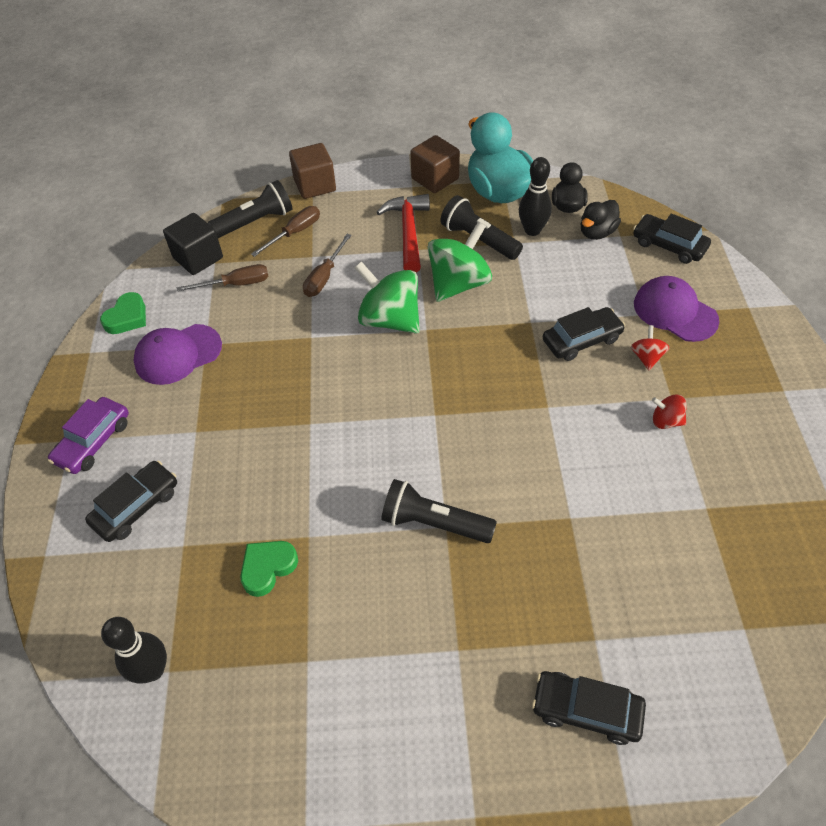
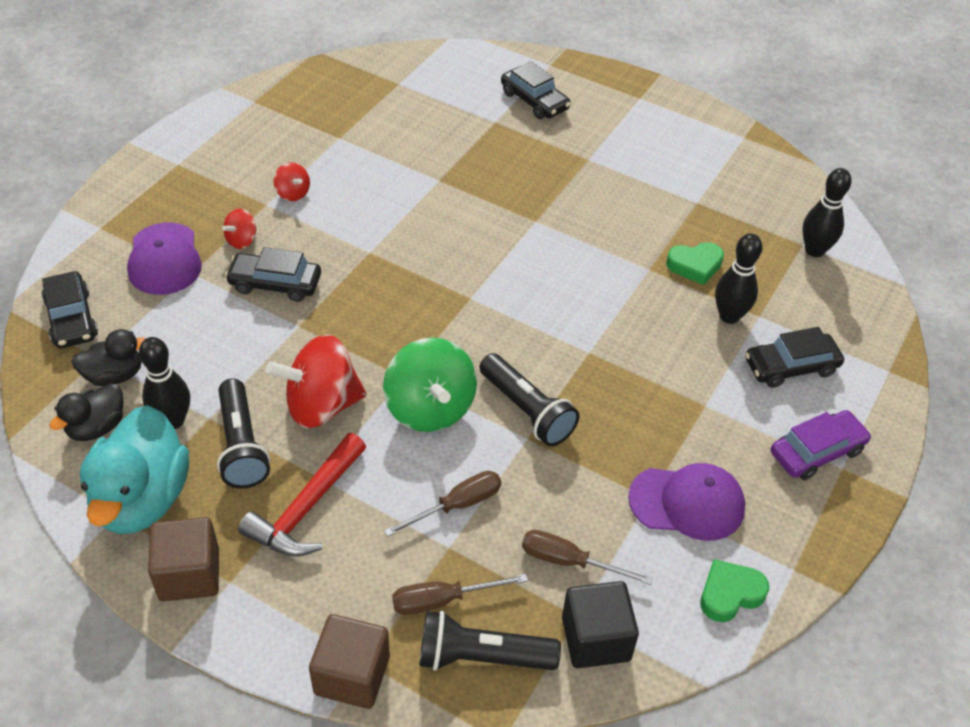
camera: 150 degrees left, 5 degrees down
black flashlight [381,479,497,543] -> black flashlight moved to [479,353,579,446]
green spinning top [427,222,492,302] -> red spinning top [266,335,367,428]
none -> black bowling pin [715,233,762,324]

